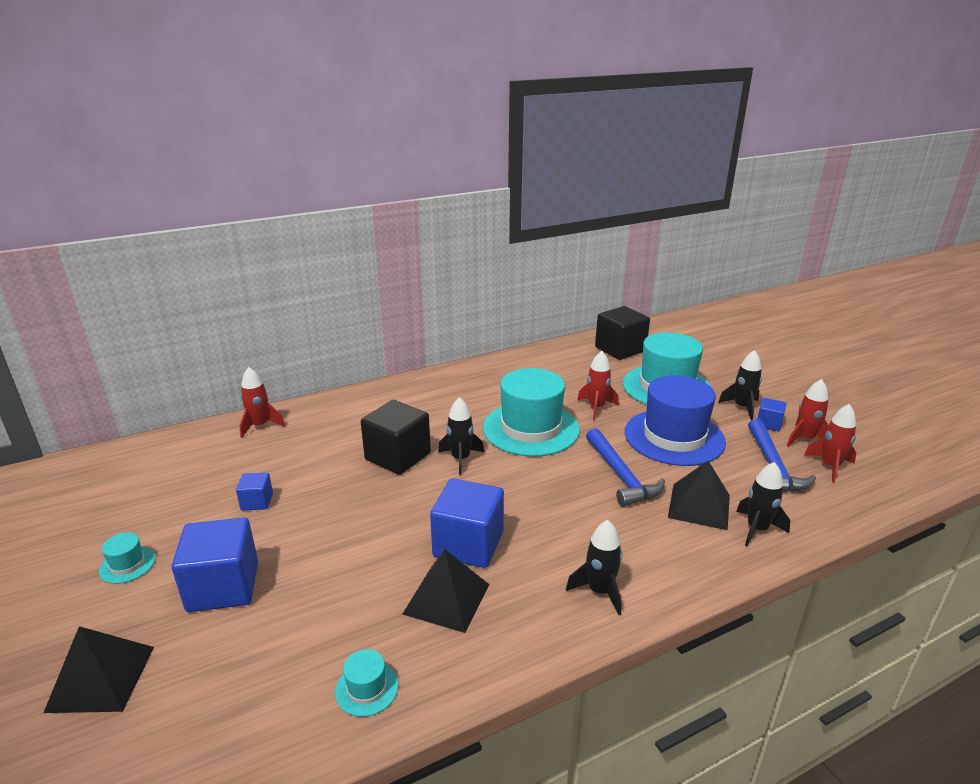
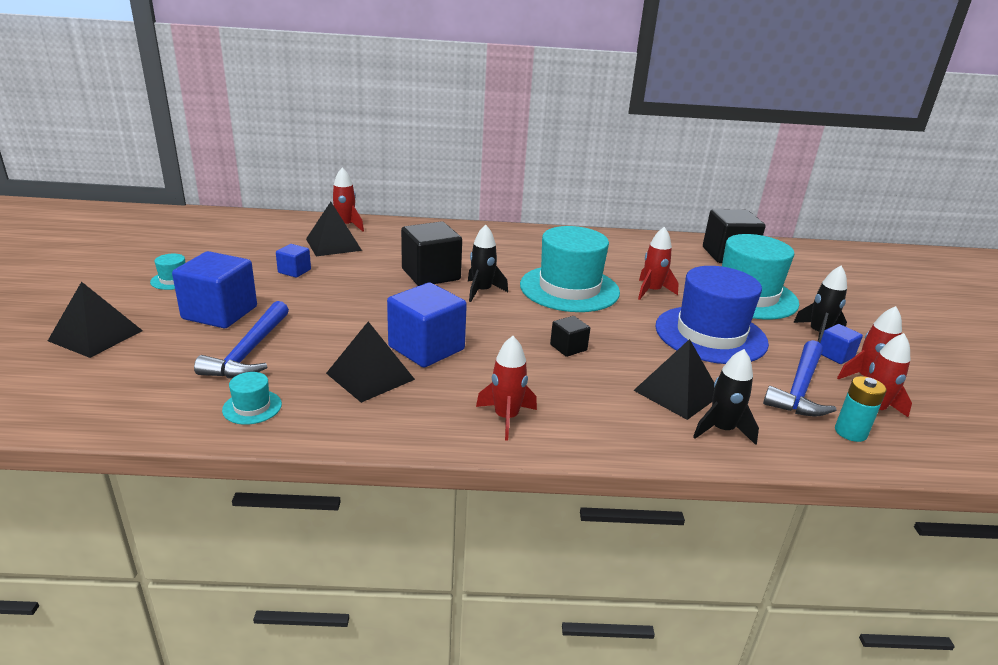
camera: 25 degrees right, 0 degrees up
black rocket [566,520,622,615] -> red rocket [476,336,537,440]
blue hammer [586,428,665,507] -> blue hammer moved to [194,301,289,378]
none -> black pyramid [306,202,362,256]
none -> black cube [550,316,590,357]
none -> turquoise battery [835,376,887,442]

